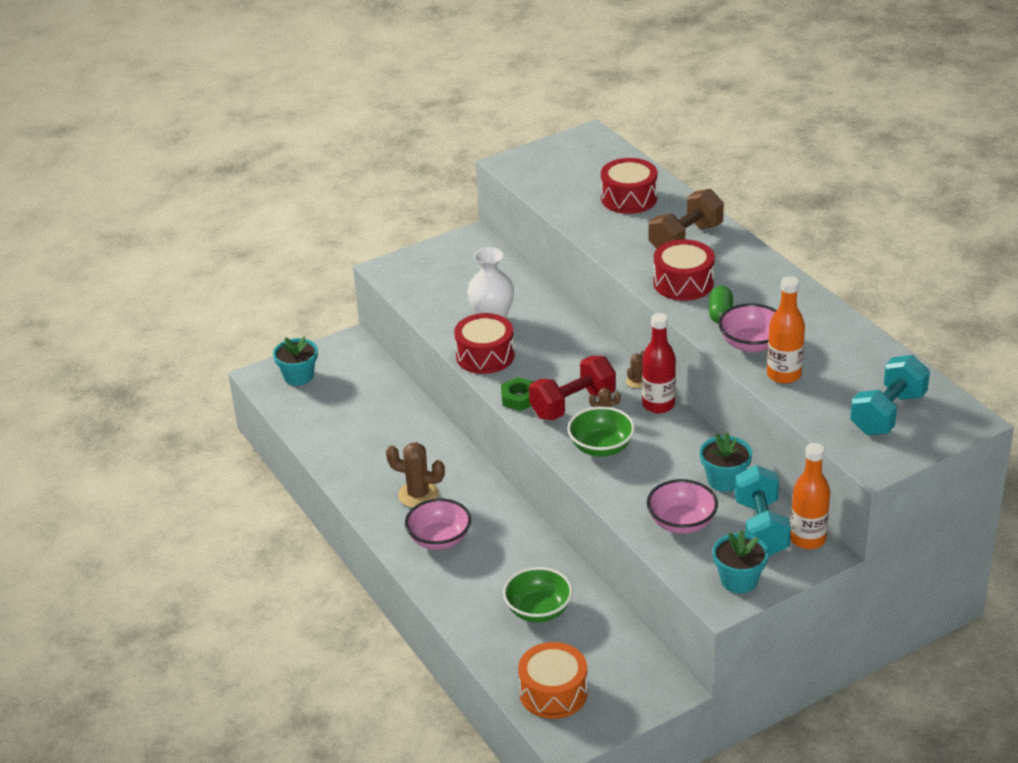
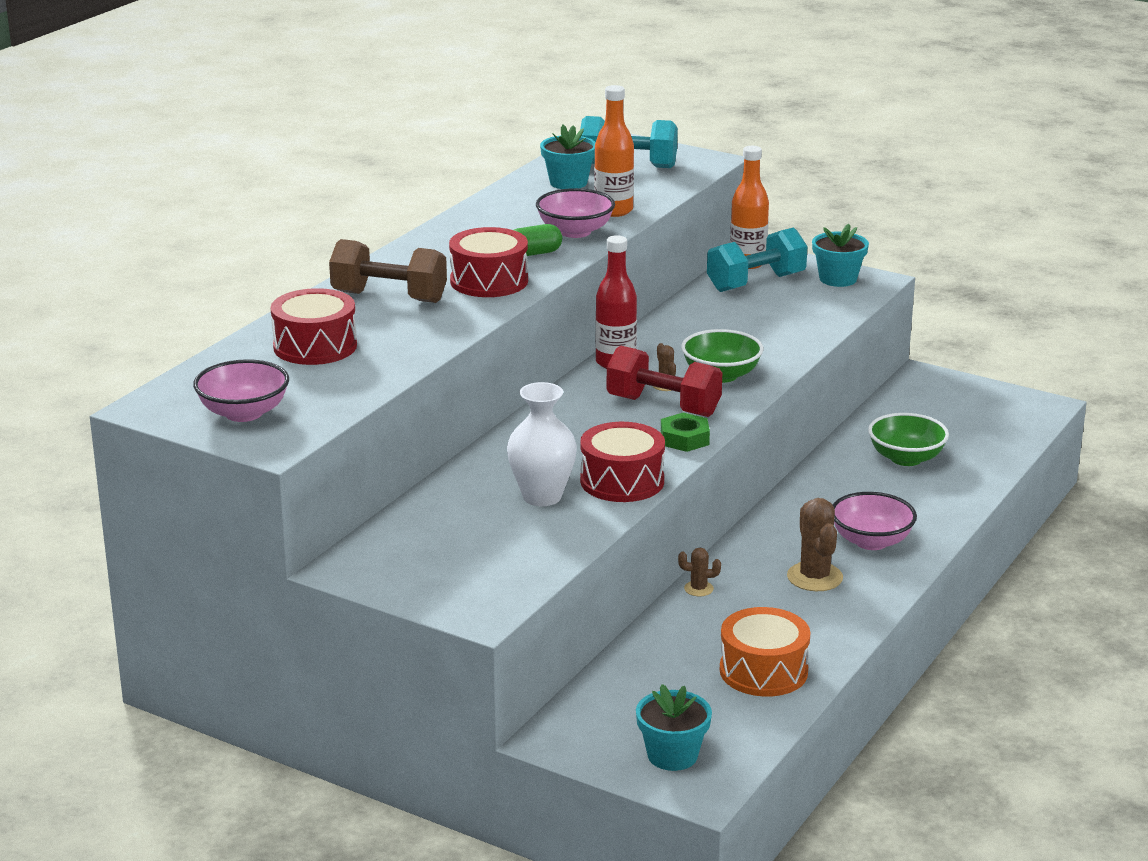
camera: 120 degrees left, 10 degrees down
orange drum [518,642,588,719] -> orange drum moved to [720,607,811,697]
brown cactus [626,351,645,388] -> brown cactus moved to [678,548,721,596]
pink bowl [647,479,718,534] -> pink bowl moved to [193,359,289,422]
turquoise flower pot [700,432,752,492] -> turquoise flower pot moved to [540,124,596,189]

